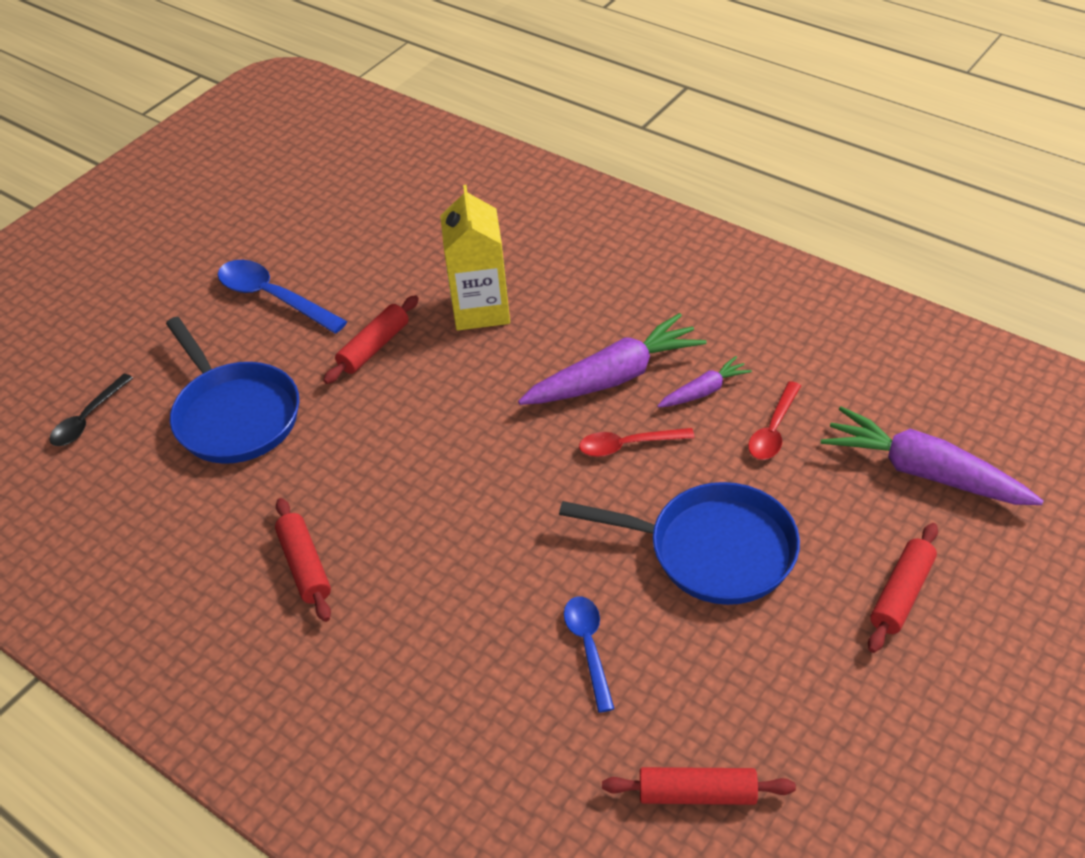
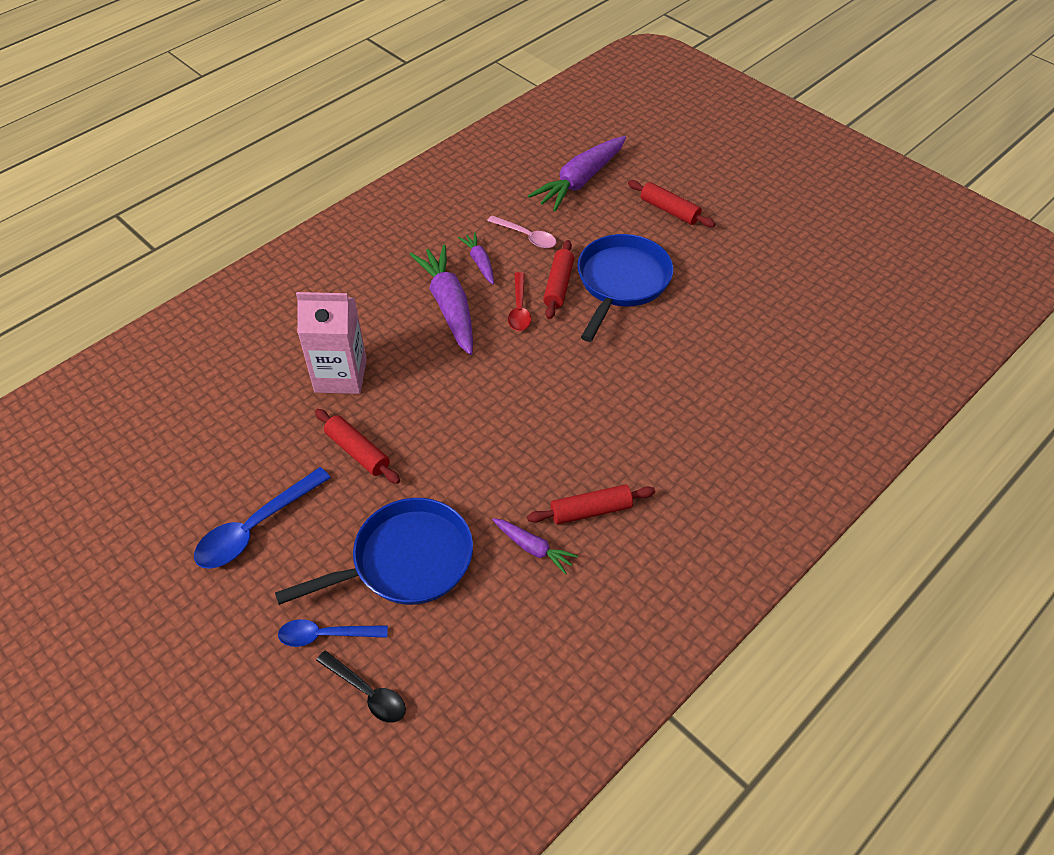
camera: 85 degrees left, 5 degrees up
yellow carton [440,185,510,331] -> pink carton [296,292,367,394]
blue spoon [564,597,615,713] -> blue spoon moved to [278,619,388,647]
red rolling pin [602,767,796,805] -> red rolling pin moved to [543,240,574,319]
red spoon [748,381,801,460] -> pink spoon [487,215,557,248]
none -> purple carrot [492,518,578,574]

